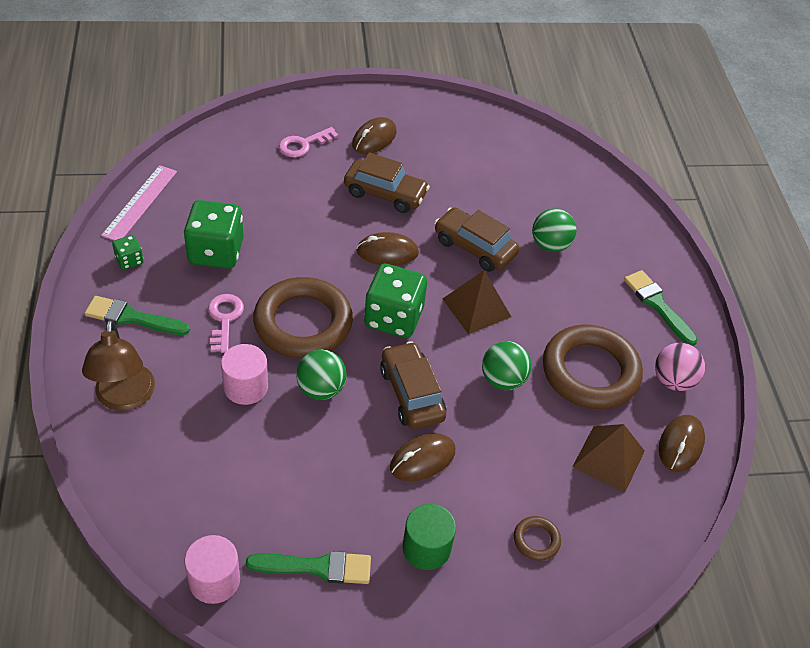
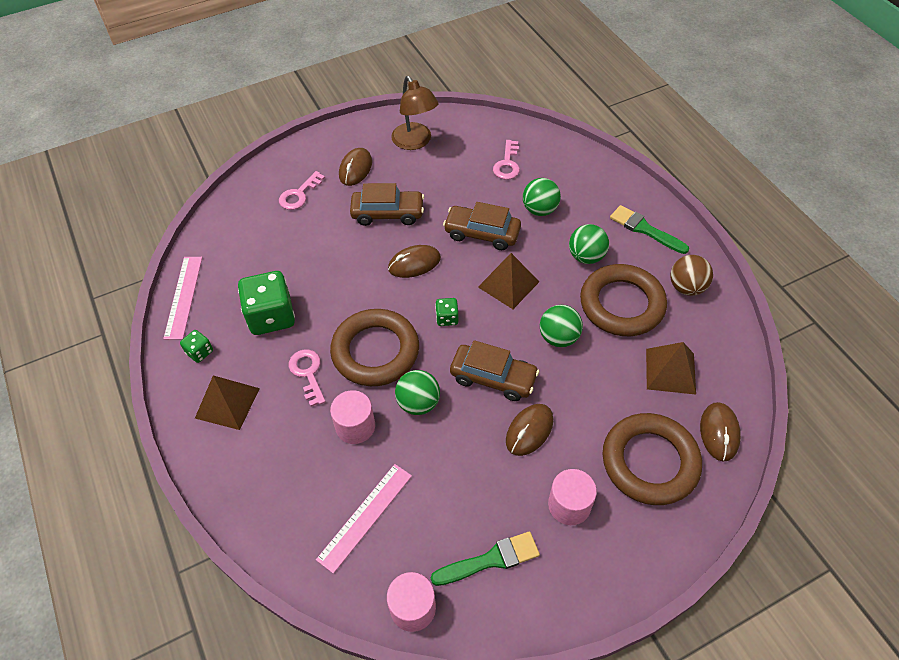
camera: 15 degrees left, 5 degrees up
brown lamp [82,319,155,411] -> brown lamp moved to [391,76,439,150]
green brush [84,296,190,335] -> brown pyramid [195,375,260,430]
green dice [364,264,427,338] -> green dice [435,298,458,326], size x0.47
brown car [380,341,446,429] -> brown car turned 150 degrees clockwise [450,340,539,401]
green cylinder [402,504,456,570] -> pink cylinder [548,469,597,525]
brown ring [514,516,561,561] -> brown ring [603,413,702,505], size x2.37
pink ball [655,343,705,391] -> brown ball [670,255,713,296]
brown mouse [659,415,705,472] -> brown mouse moved to [700,402,741,461]
none -> pink ruler [316,464,412,574]
none -> pink key [493,140,520,180]
none -> green ball [569,224,609,264]

